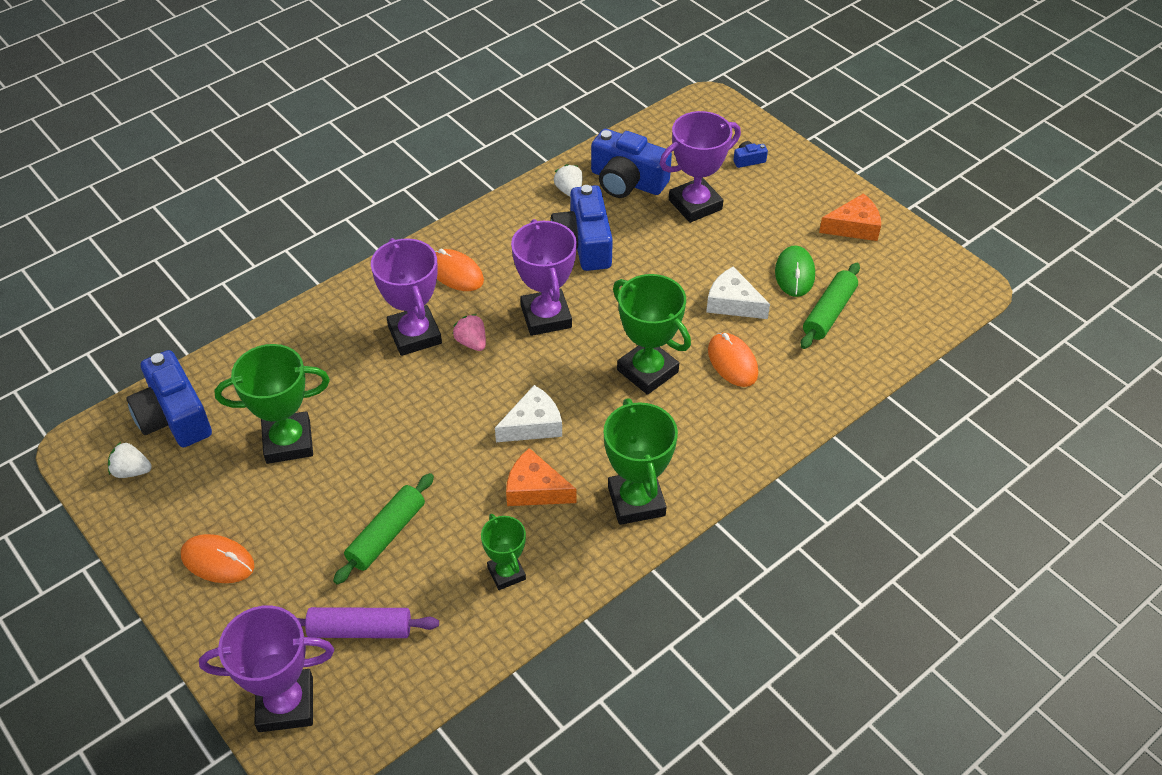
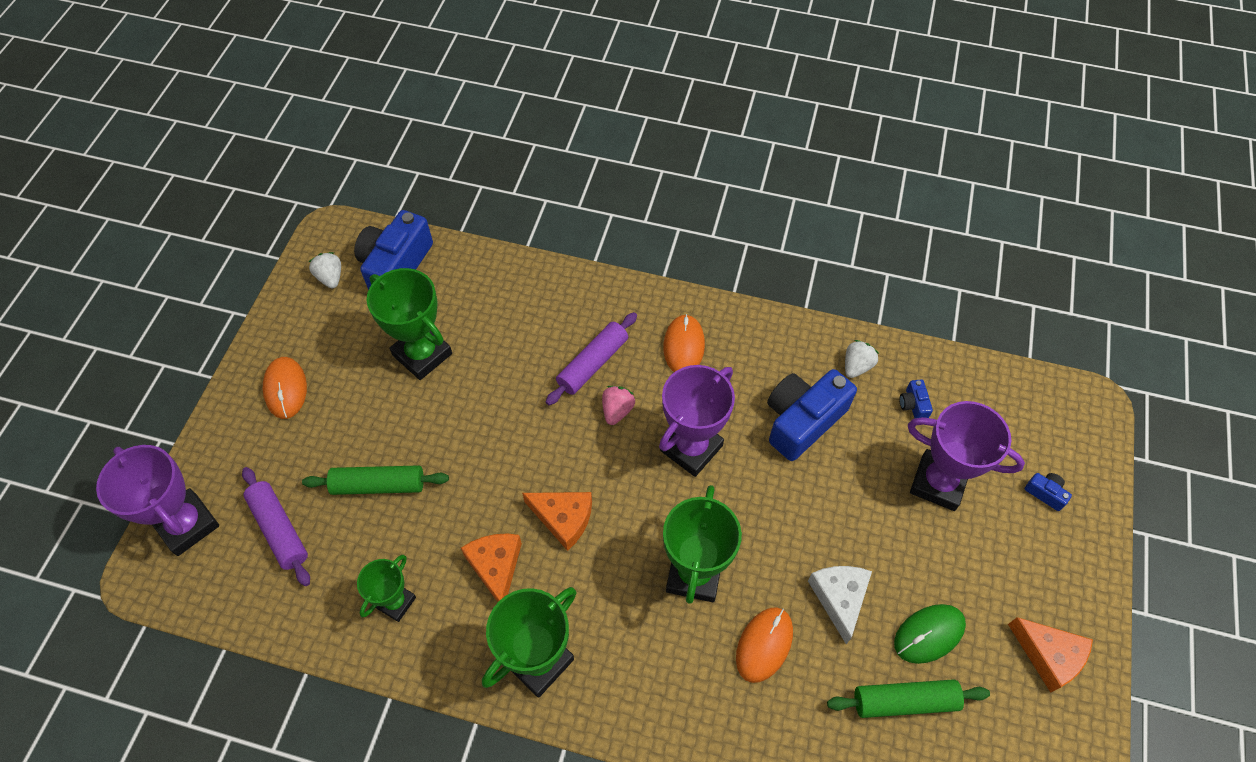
camera: 55 degrees right, 10 degrees up
purple trophy [371,238,442,356] -> purple rolling pin [546,312,637,405]
white cheese [495,385,562,442] -> orange cheese [522,492,592,551]
blue camera [591,129,672,198] -> blue camera [899,379,933,418], size x0.42

